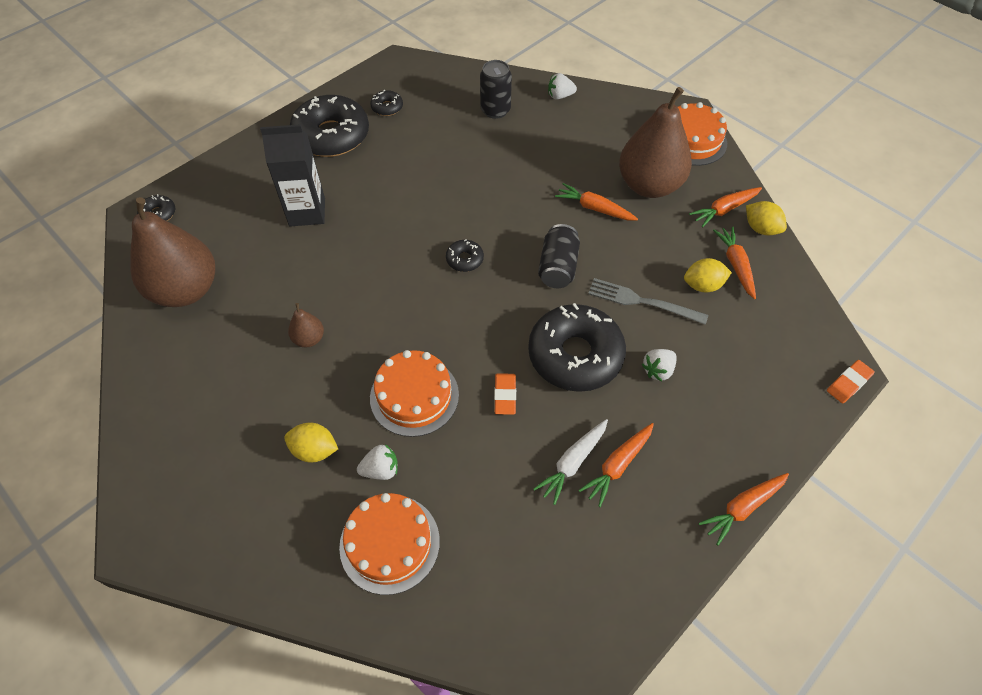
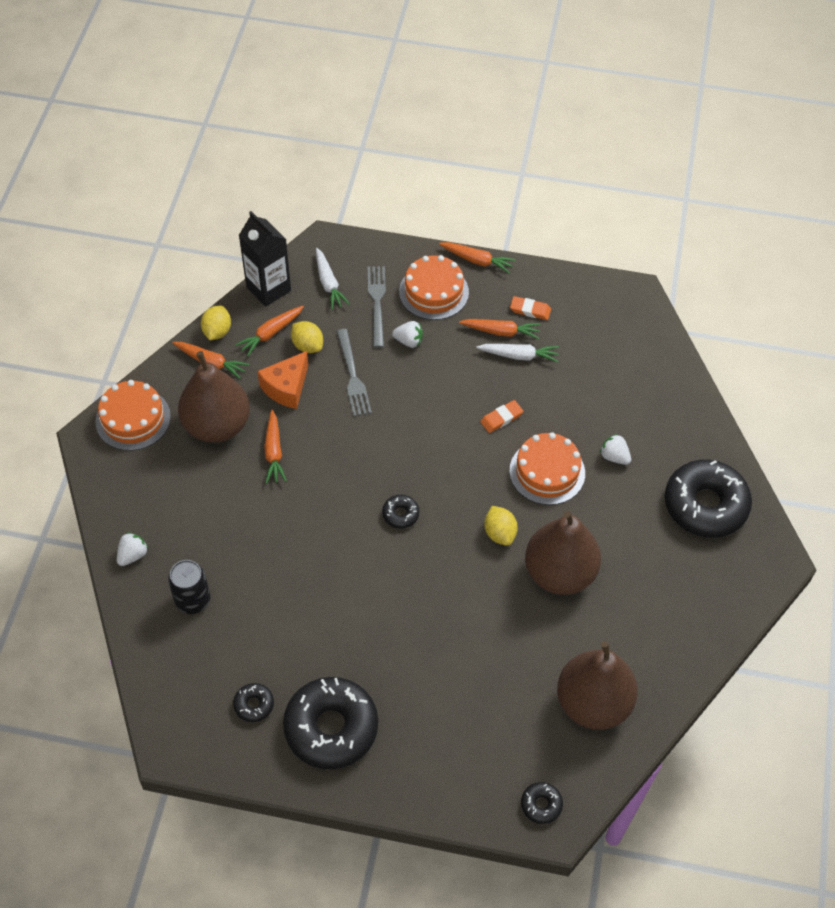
camera: 125 degrees left, 0 degrees up
black carton [260,124,325,227] -> black carton moved to [239,211,291,307]
yellow lemon [284,423,338,462] -> yellow lemon moved to [484,506,518,546]
brown pear [288,303,324,347] -> brown pear [525,511,601,595], size x2.33
orange cake [339,493,440,595] -> orange cake moved to [399,255,469,320]
black donut [528,303,626,392] -> black donut moved to [665,460,752,538]
black can [538,224,580,288] -> none
white strawberry [548,73,577,100] -> white strawberry turned 105 degrees counterclockwise [117,532,148,566]
orange eraser [827,360,875,403] -> orange eraser moved to [510,296,551,320]
none -> orange cheese [257,351,308,409]
none -> white carrot [316,248,350,310]
none -> grey fork [368,266,386,348]

